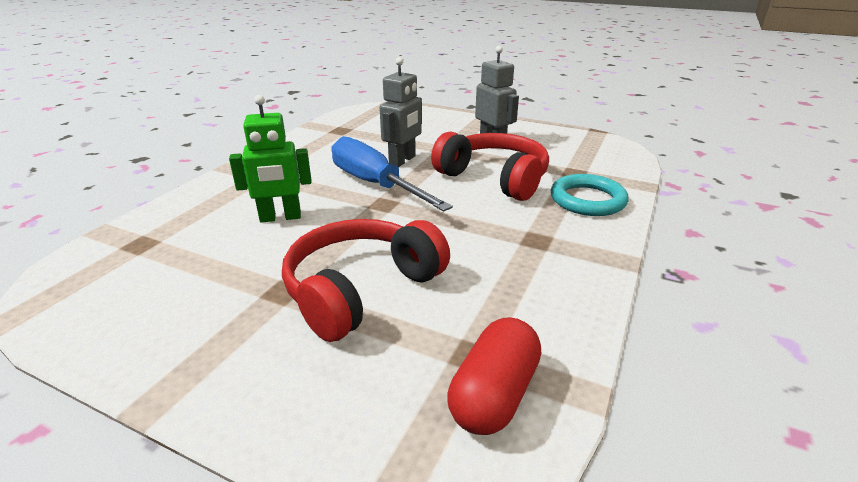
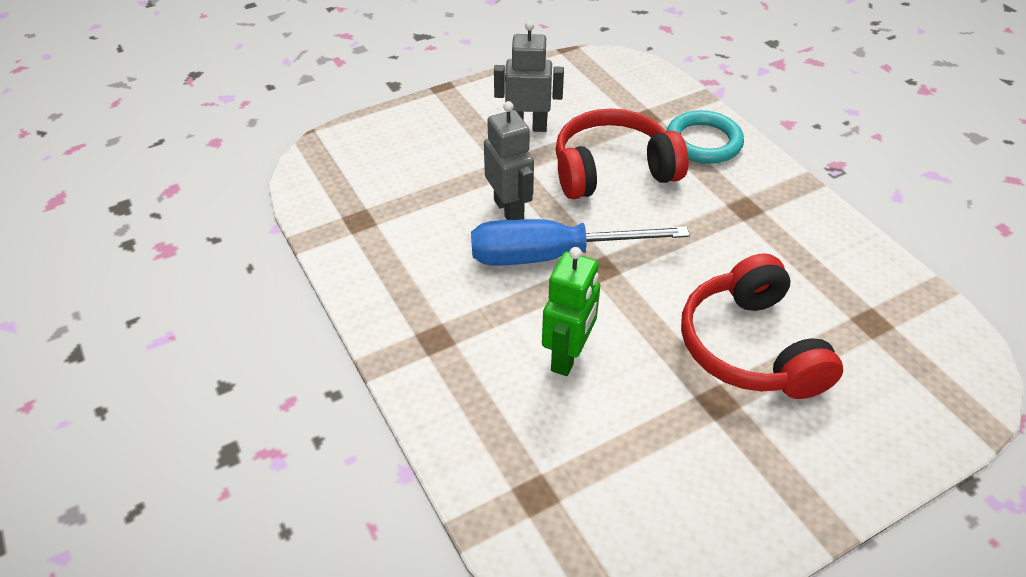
camera: 55 degrees left, 15 degrees up
red capsule [447,317,541,435] -> none

